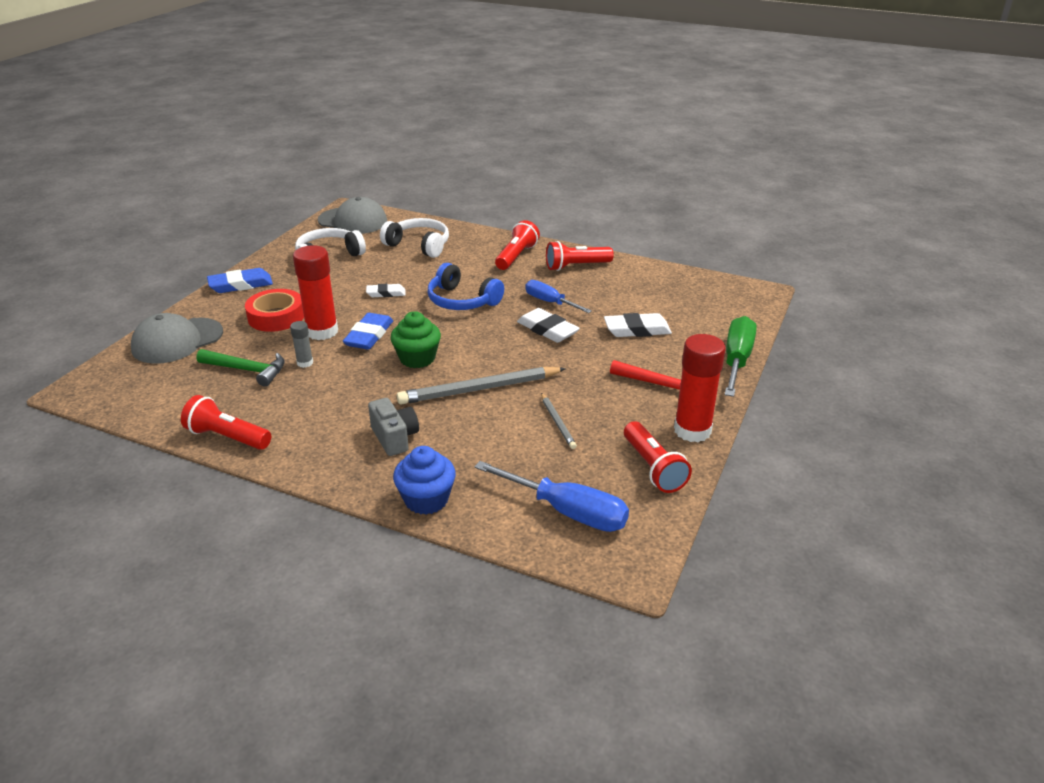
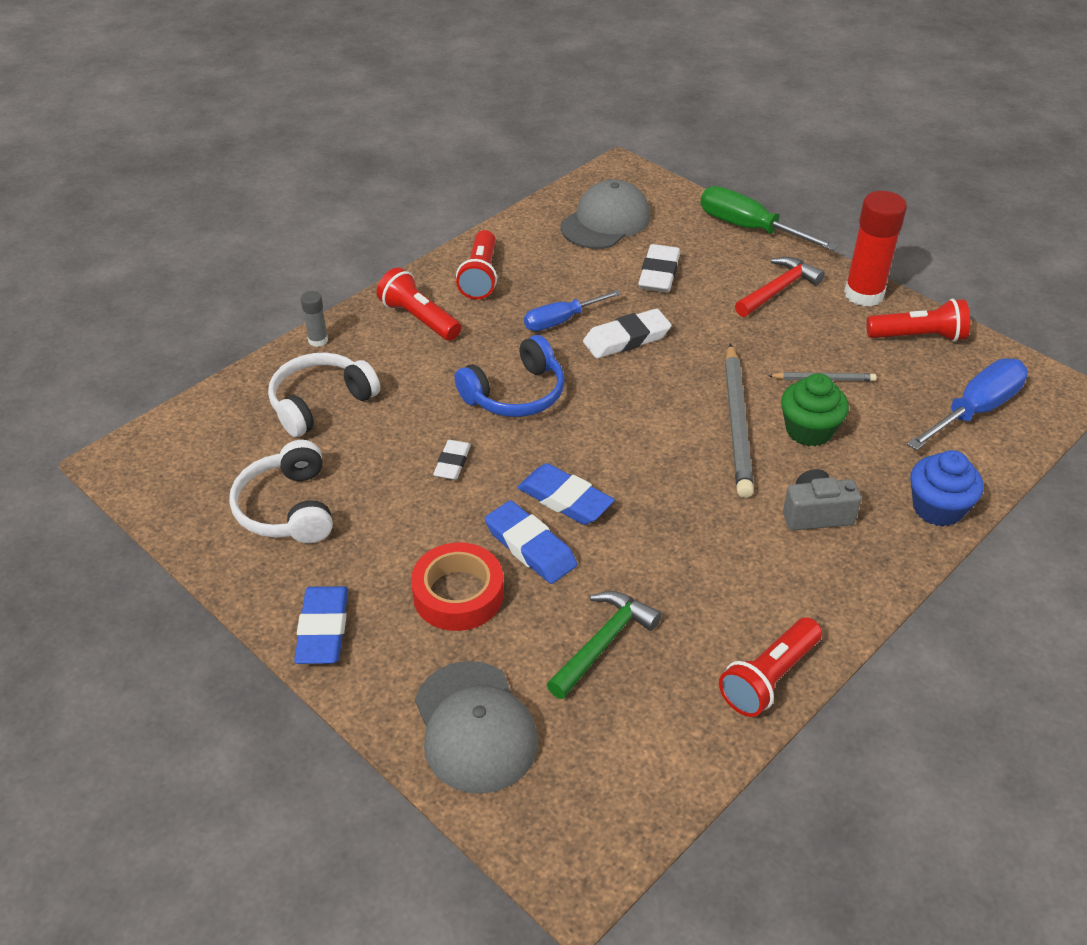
camera: 70 degrees left, 10 degrees up
grey glue stick [290,321,313,368] -> grey glue stick moved to [301,291,328,347]
red glue stick [293,245,338,340] -> blue eraser [485,500,577,584]
grey cap [318,197,387,234] -> grey cap moved to [560,179,651,249]
green cupcake [391,311,441,368] -> green cupcake moved to [781,373,849,446]

